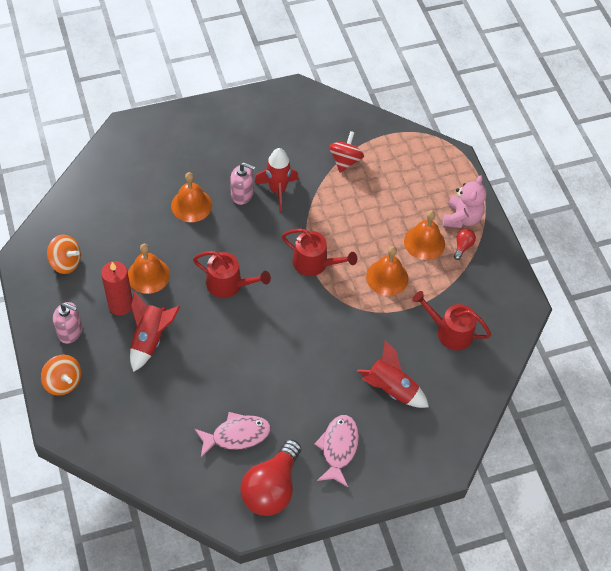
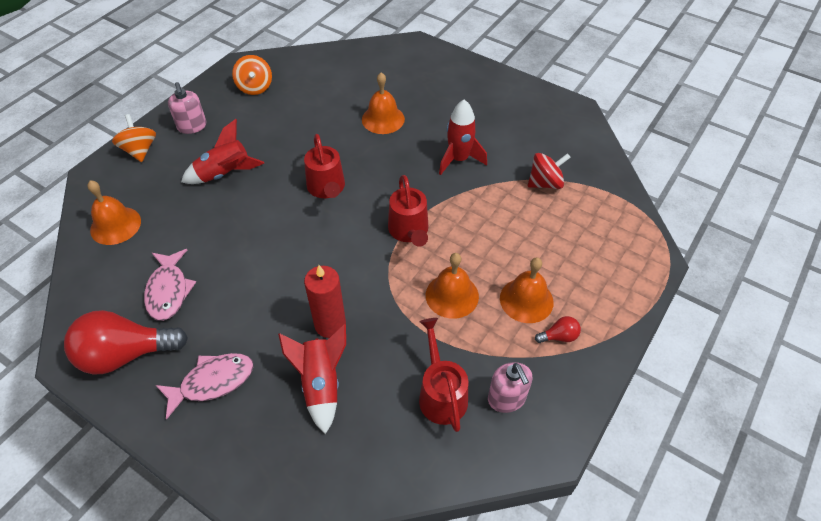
camera: 55 degrees right, 5 degrees down
orange spinning top [41,355,81,396] -> orange spinning top turned 150 degrees clockwise [112,114,156,162]
red candle [101,261,132,315] -> red candle moved to [304,265,346,338]
orange bell [128,244,170,294] -> orange bell moved to [87,180,141,245]
pink fish [195,412,271,457] -> pink fish turned 45 degrees clockwise [144,249,196,321]
pink soap dispenser [230,163,256,205] -> pink soap dispenser moved to [488,362,532,413]
pink teddy bear [443,175,486,228] -> none

